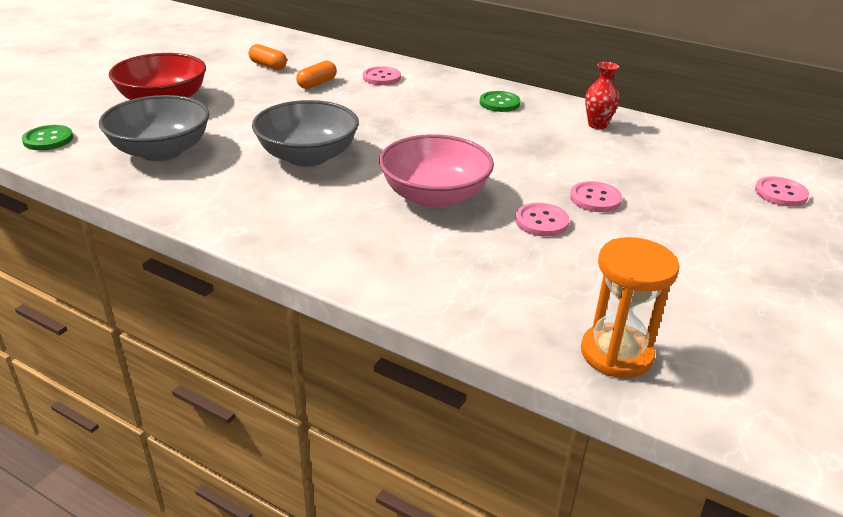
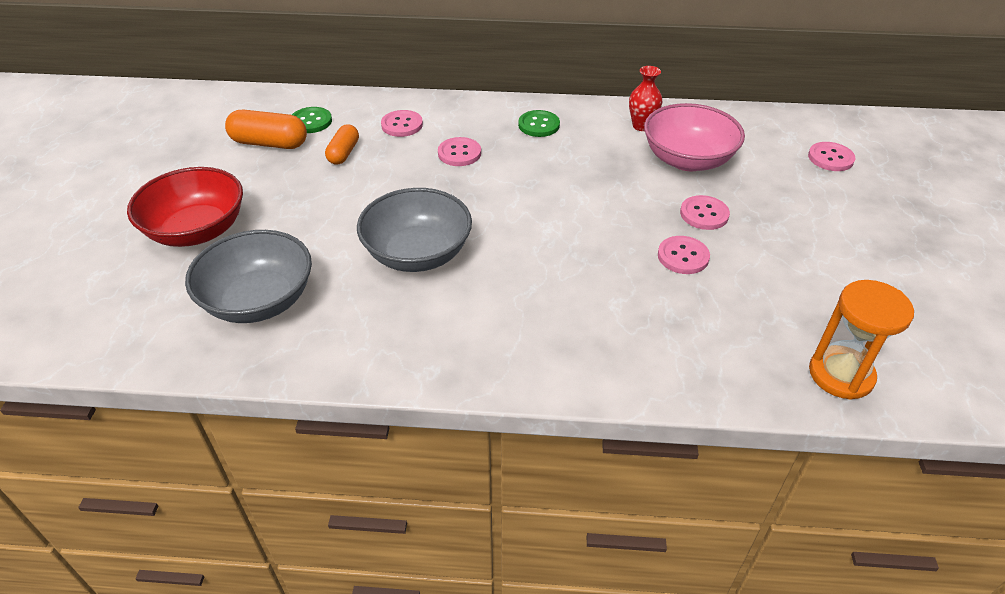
camera: 25 degrees left, 10 degrees up
green button [22,125,73,150] -> green button moved to [292,107,332,133]
orange capsule [249,44,287,70] -> orange capsule [225,110,307,149], size x1.55
pink bowl [379,134,494,208] -> pink bowl moved to [644,103,745,171]
none -> pink button [438,137,481,166]

